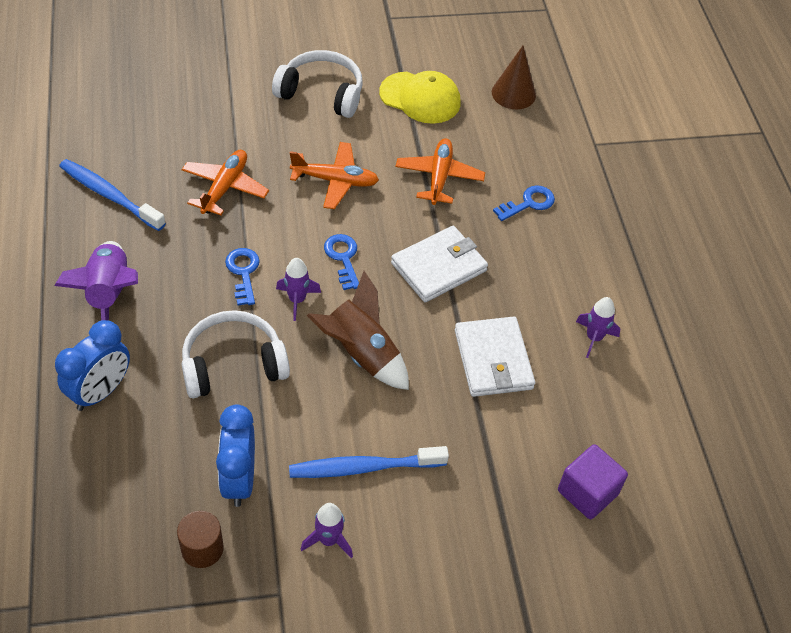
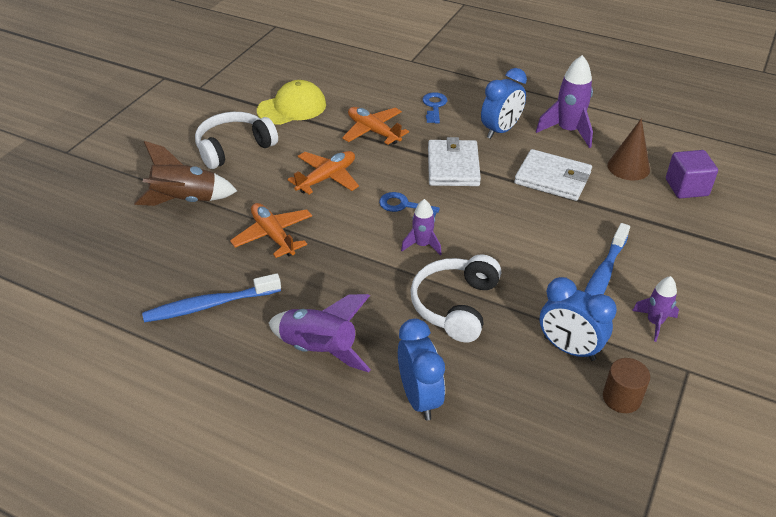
camera: 50 degrees left, 10 degrees down
blue key [225,248,260,305] -> none
brown rocket [307,271,409,390] -> brown rocket moved to [134,141,237,206]
brown cone [492,46,536,109] -> brown cone moved to [607,118,650,180]
purple rocket [576,297,620,358] -> purple rocket [536,55,593,148], size x1.67
none -> blue clock [481,68,527,139]

